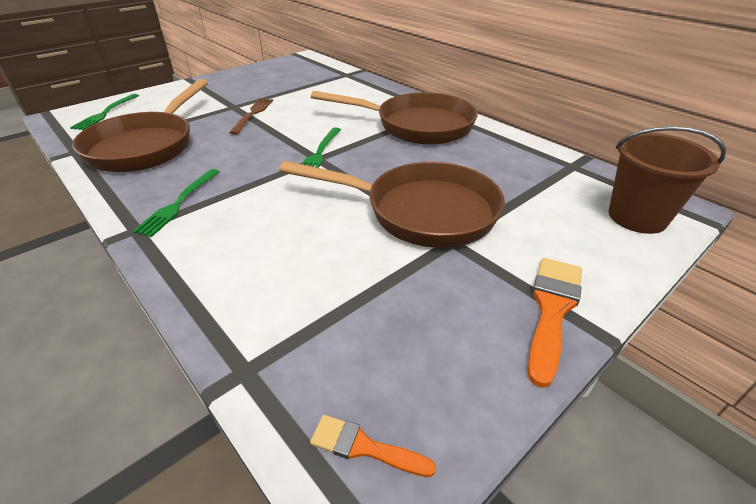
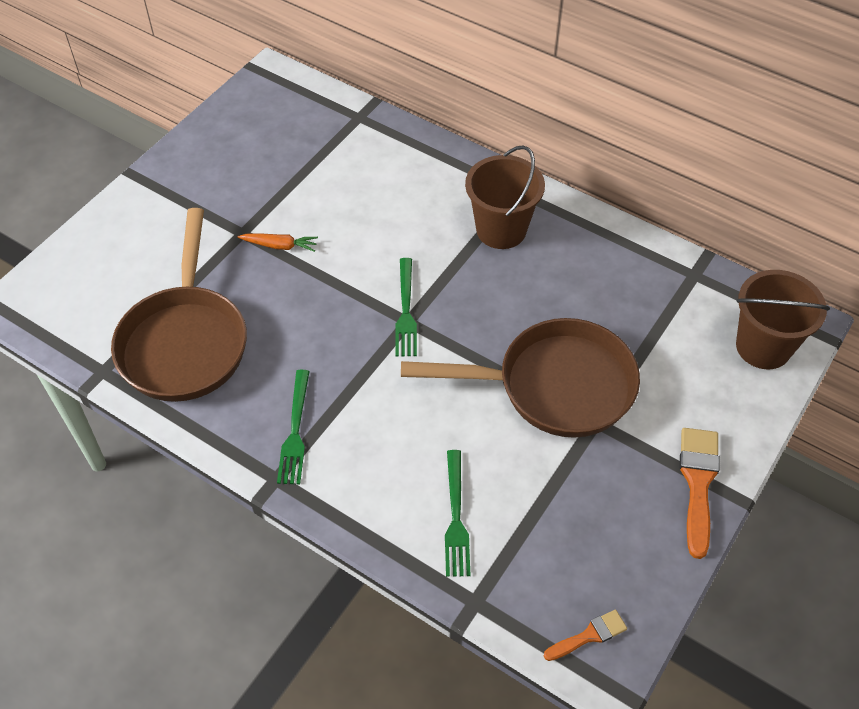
camera: 15 degrees left, 15 degrees up
green fork [70,94,139,130] -> green fork moved to [445,450,470,577]
brown fork [229,98,273,135] -> orange carrot [237,234,318,252]
orange brush [310,415,436,477] -> orange brush turned 150 degrees clockwise [544,609,627,661]
brown pan [311,91,478,145] -> brown bucket [465,145,545,249]

